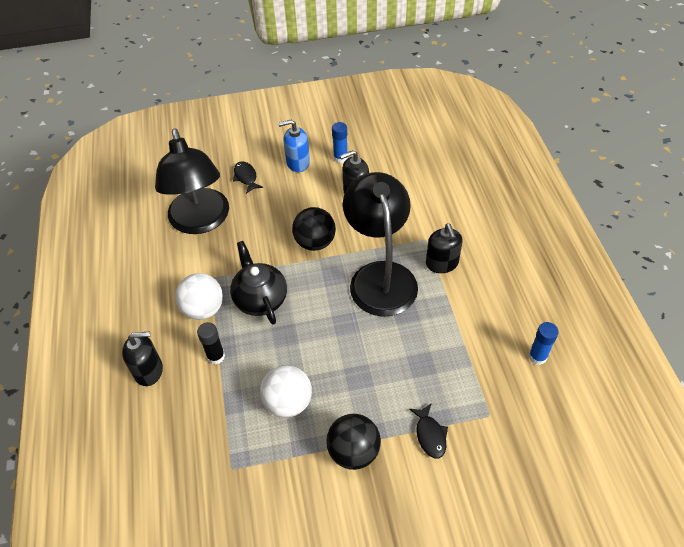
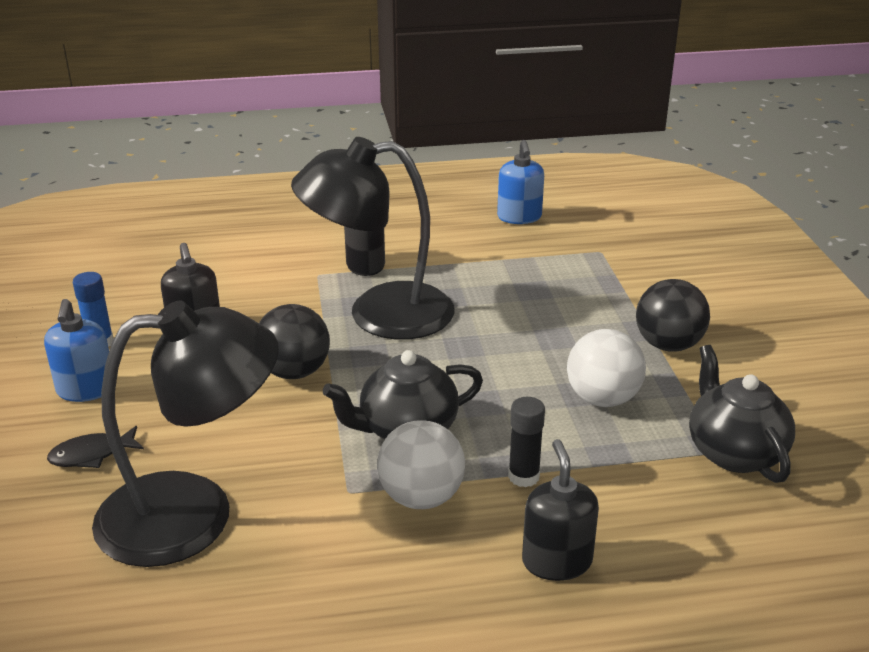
camera: 90 degrees left, 20 degrees down
black fish [409,403,448,458] -> none
blue glue stick [529,322,559,365] -> blue soap dispenser [497,140,544,224]
none -> black teapot [689,345,795,483]

